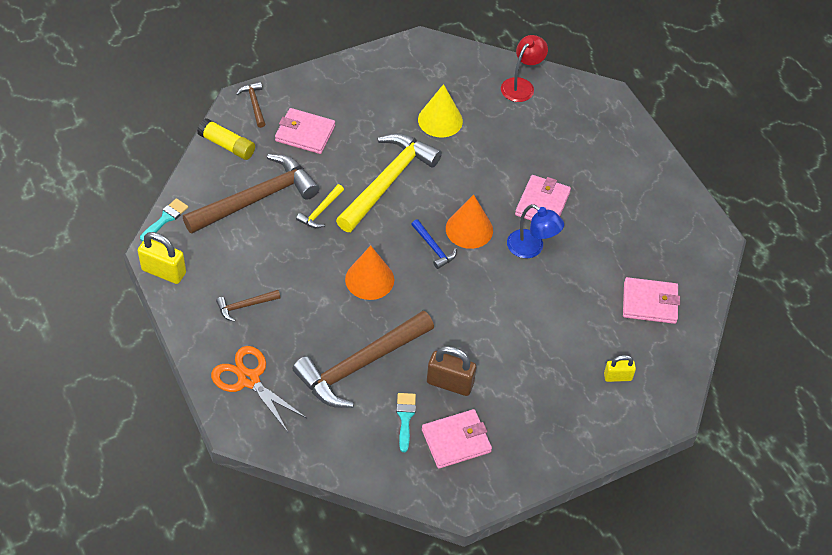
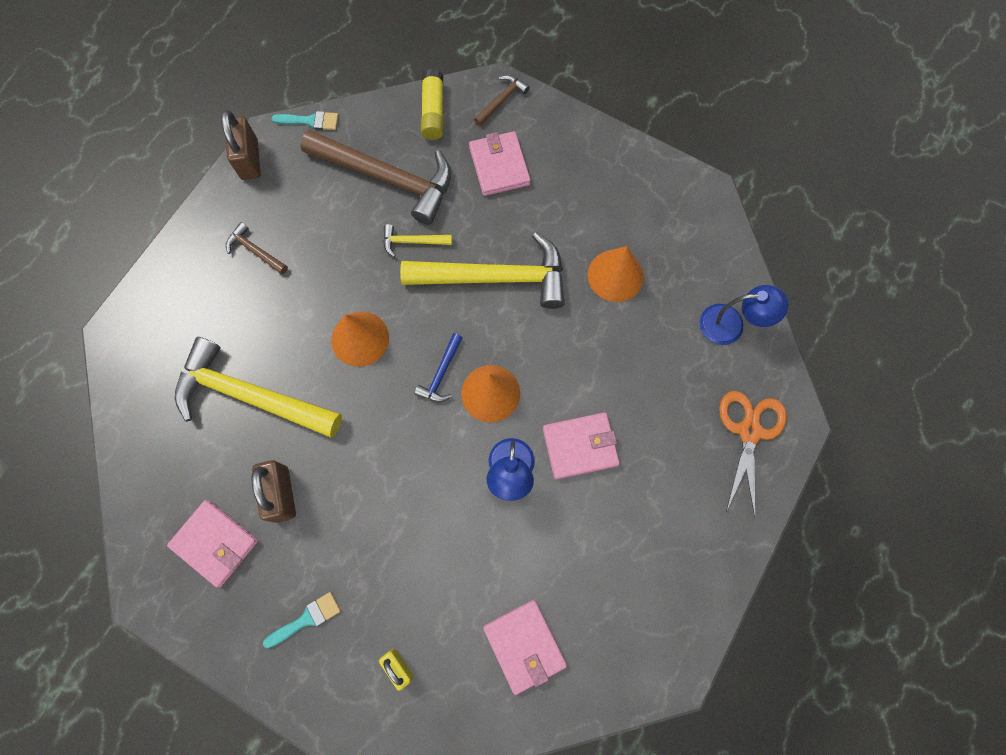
camera: 60 degrees right, 20 degrees up
yellow padlock [138,232,186,284] -> brown padlock [221,110,261,180]
orange scissors [211,346,306,432] -> orange scissors moved to [719,391,787,518]
brown hammer [292,311,434,408] -> yellow hammer [175,337,342,438]
turquoise brush [396,393,416,452] -> turquoise brush moved to [263,592,341,648]
yellow cone [418,84,463,137] -> orange cone [588,246,644,302]
red lamp [501,35,548,102] -> blue lamp [700,285,789,345]

